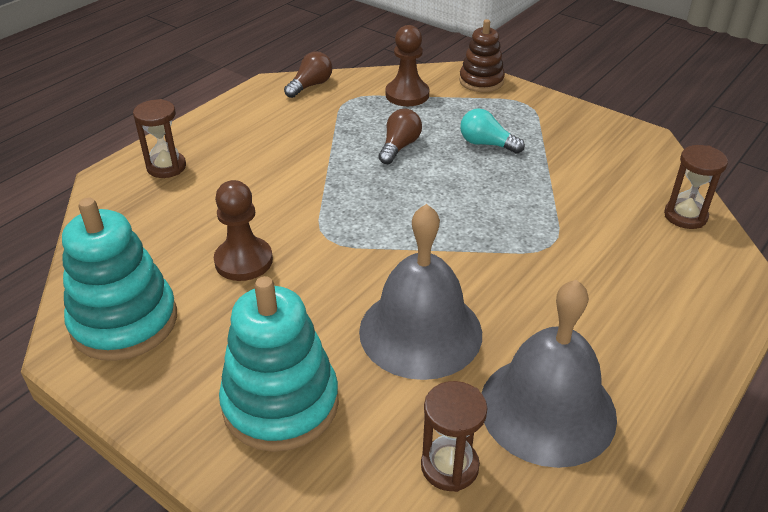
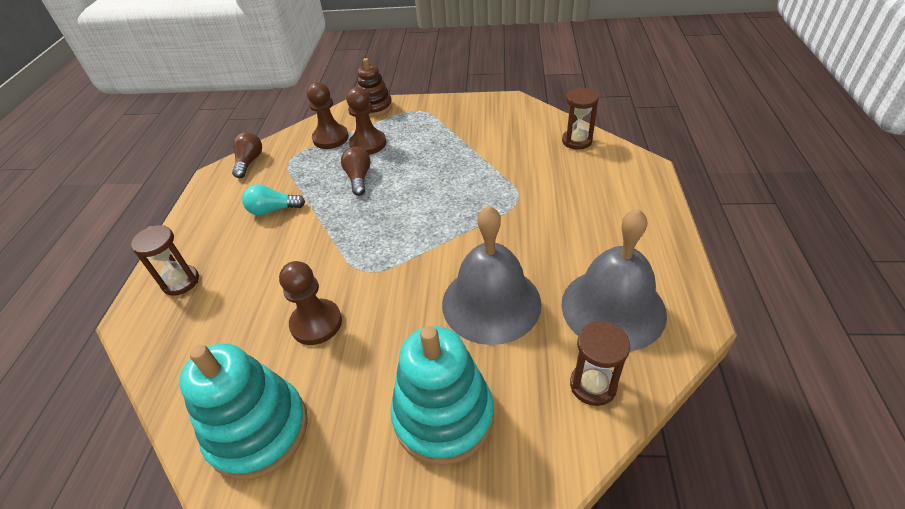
camera: 30 degrees left, 5 degrees up
turquoise light bulb [460,109,525,154] -> turquoise light bulb moved to [242,184,305,216]
none -> brown pawn [347,87,386,155]

